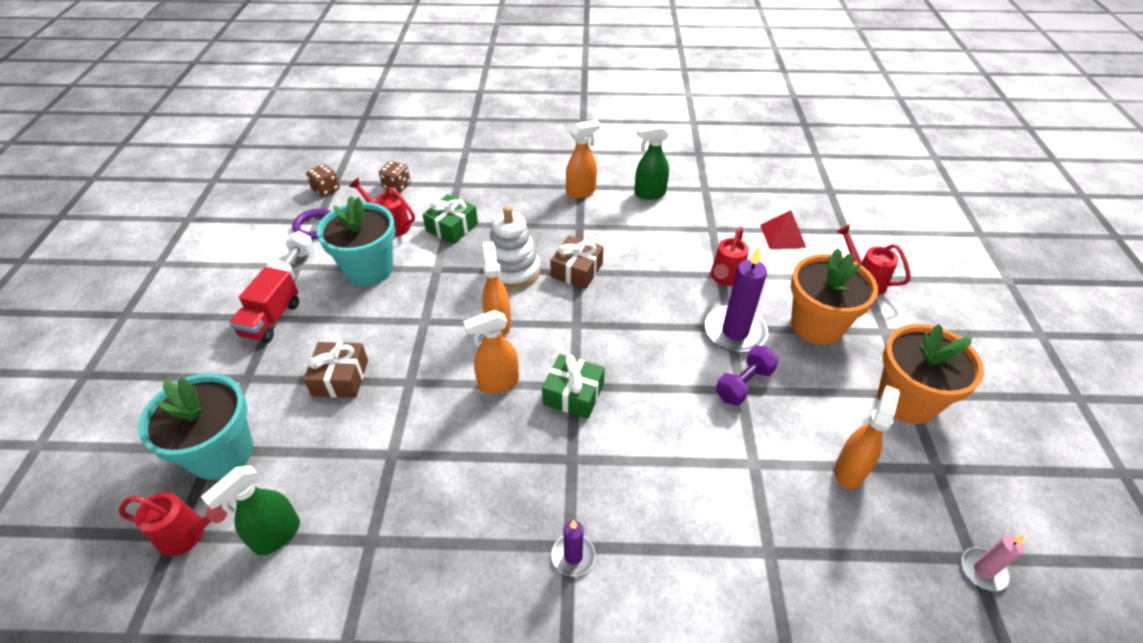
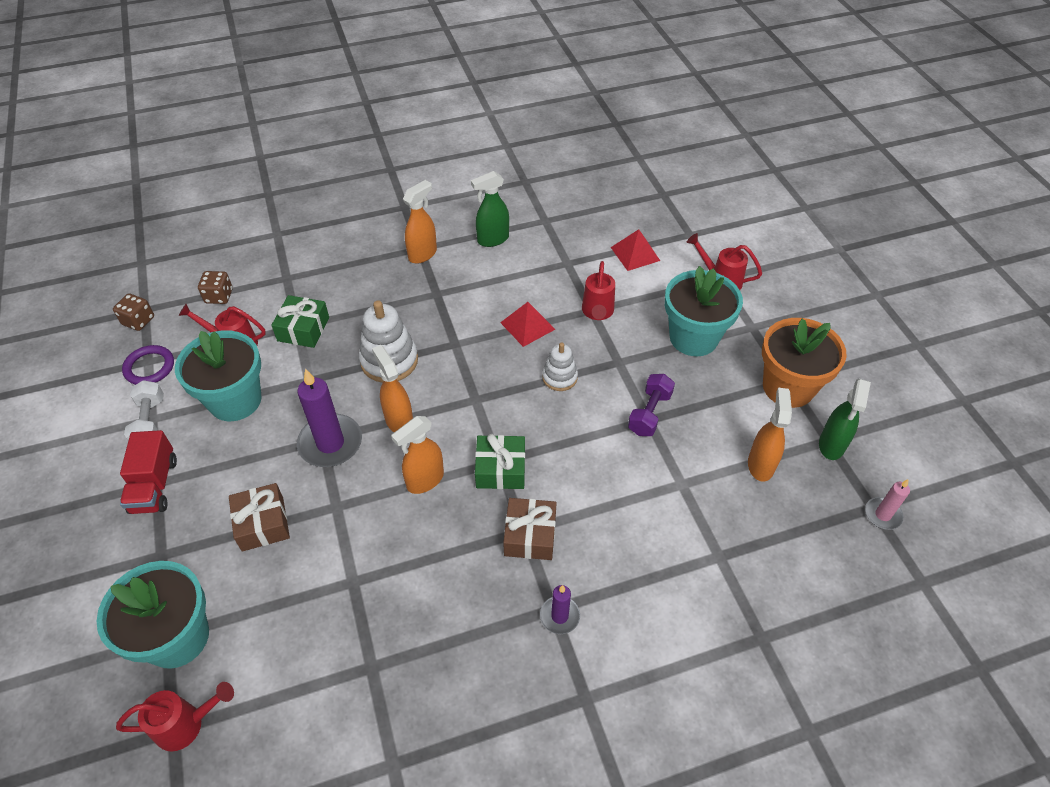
camera: 20 degrees left, 5 degrees up
green spray bottle [201,465,300,555] -> green spray bottle moved to [819,378,871,460]
brown gift [550,236,604,289] -> brown gift moved to [503,498,557,560]
purple candle [705,246,768,353] -> purple candle moved to [297,368,362,467]
orange flower pot [791,248,878,345] -> turquoise flower pot [665,266,743,356]
none -> red pyramid [500,302,555,347]
none -> white stacking toy [542,342,578,391]

